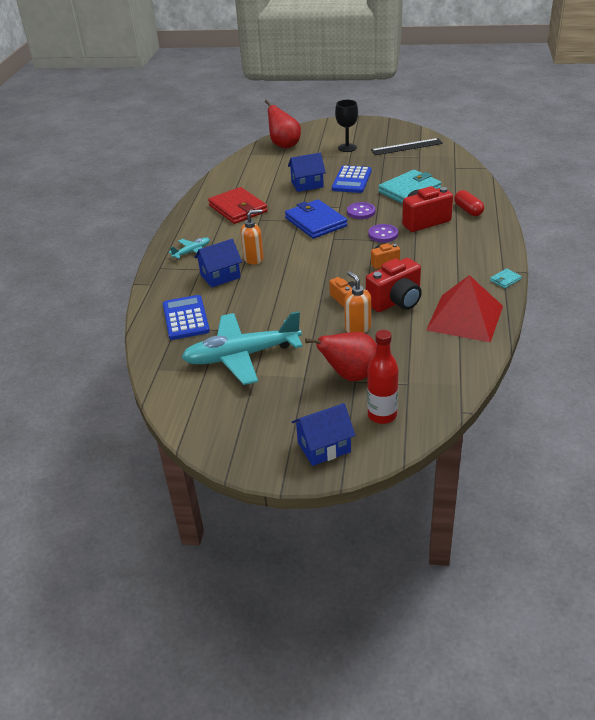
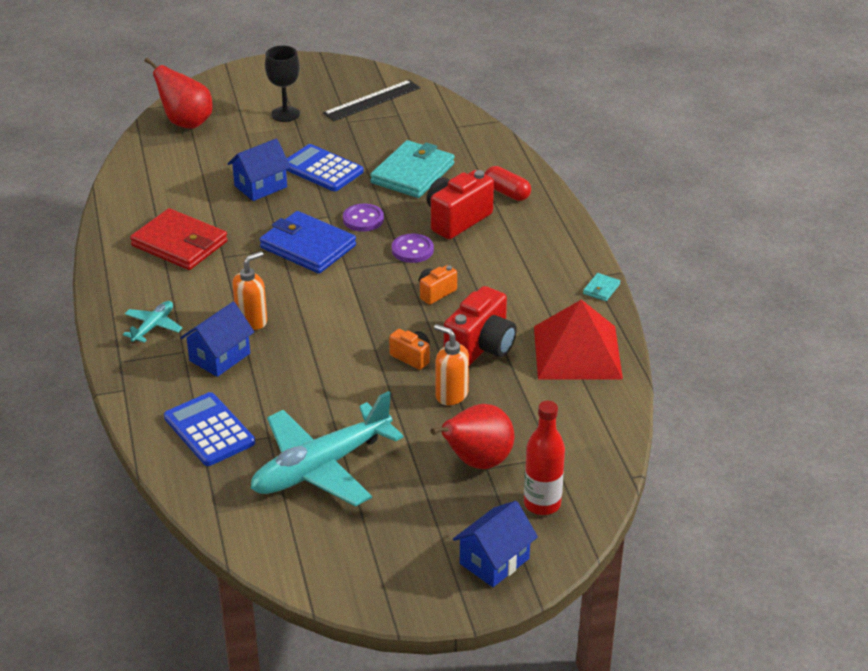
camera: 25 degrees left, 0 degrees up
blue calculator [332,165,371,193] -> blue calculator turned 135 degrees clockwise [286,144,364,191]

